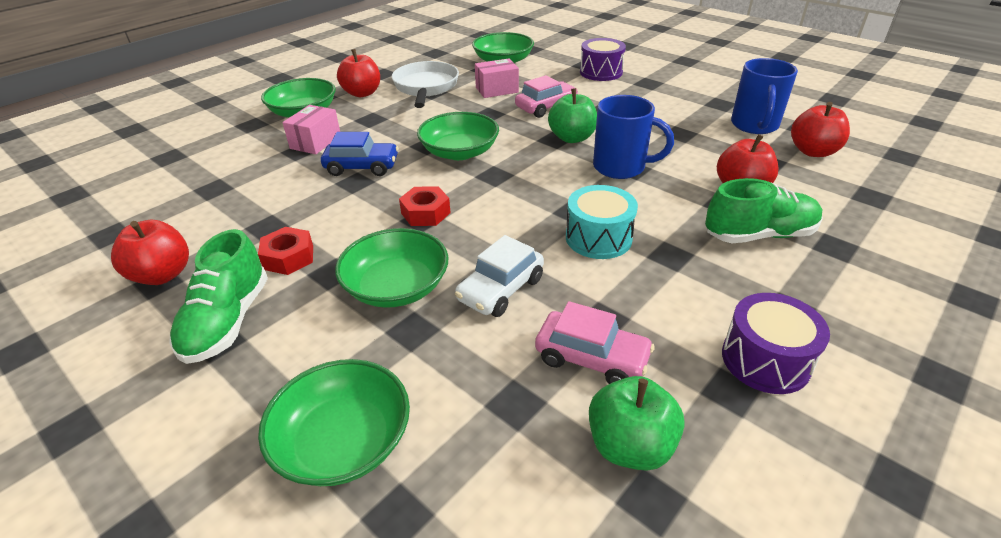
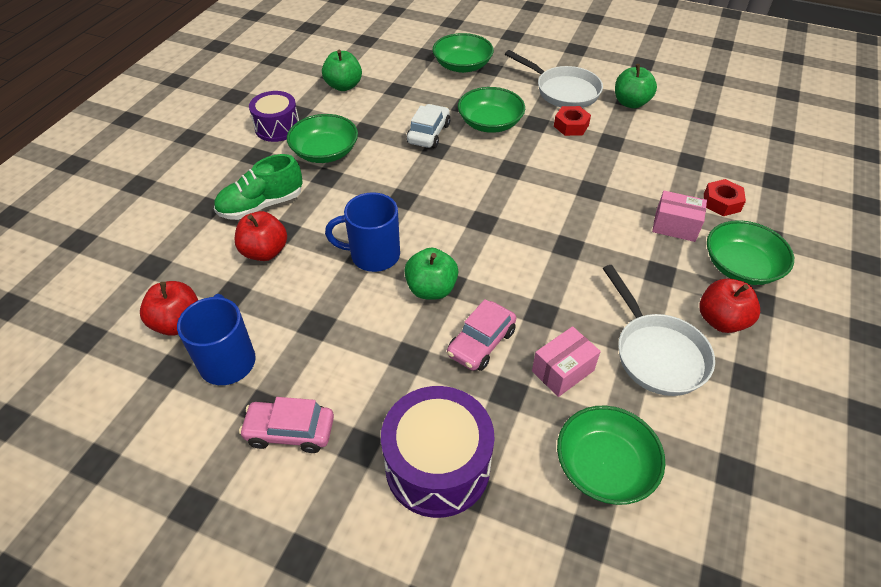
camera: 160 degrees right, 10 degrees up
red apple [111,220,189,285] -> green apple [615,64,657,109]
green shoe [170,229,268,364] -> white pan [505,50,603,108]
pink box [282,105,340,154] -> pink box turned 75 degrees counterclockwise [652,191,707,242]
blue car [321,132,399,176] -> none
red nut [399,186,451,226] -> red nut moved to [704,179,746,216]
green bowl [417,112,499,160] -> green bowl moved to [287,114,358,163]
pink car [535,301,655,384] -> pink car moved to [239,397,334,453]
turquoise drum [566,185,638,259] -> none
purple drum [580,38,626,81] -> purple drum [381,386,495,518], size x1.53

